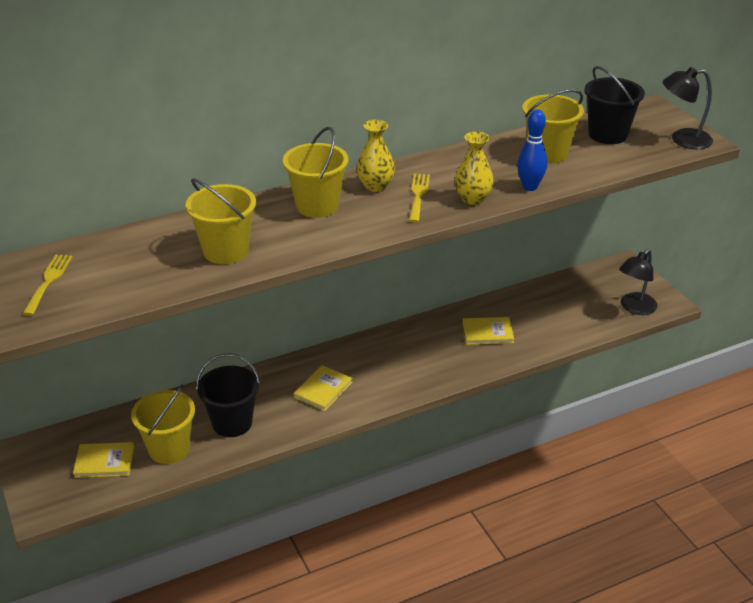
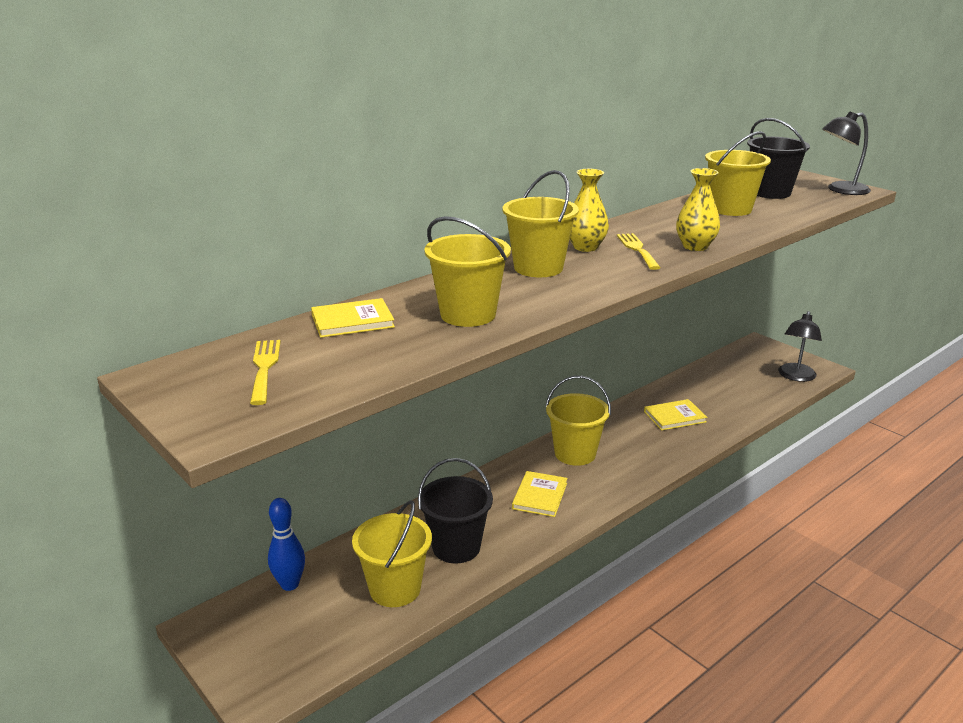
camera: 15 degrees left, 10 degrees down
yellow book [73,442,134,478] -> yellow book moved to [311,298,395,338]
blue bowling pin [517,109,547,191] -> blue bowling pin moved to [268,498,305,591]
none -> yellow bucket [545,376,611,466]

